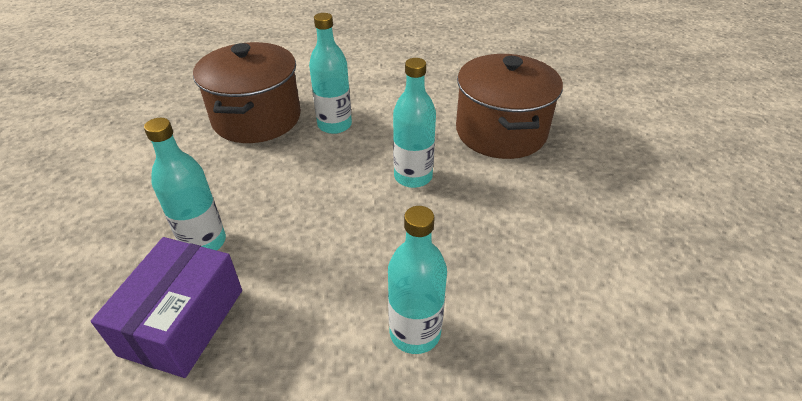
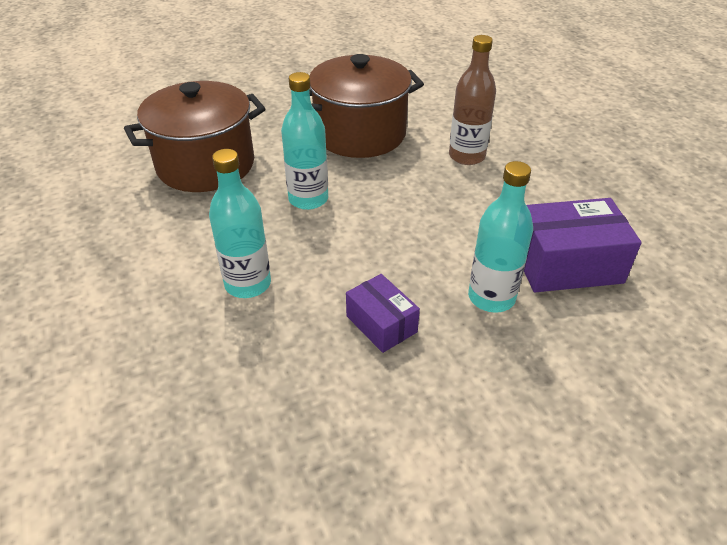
camera: 115 degrees left, 0 degrees up
brown pot [193,42,301,143] -> brown pot moved to [309,54,424,158]
turquoise bottle [388,206,447,354] -> brown bottle [449,35,496,165]
none -> purple box [346,274,420,353]

